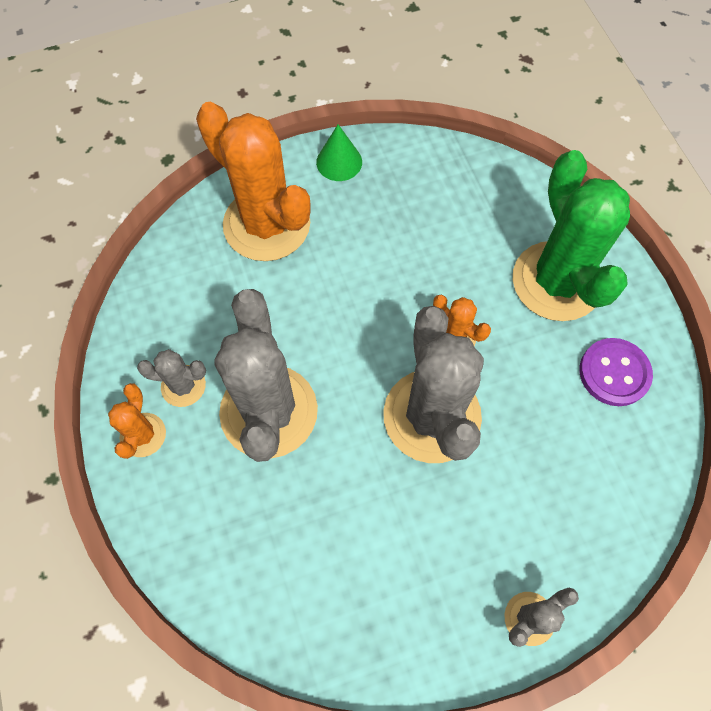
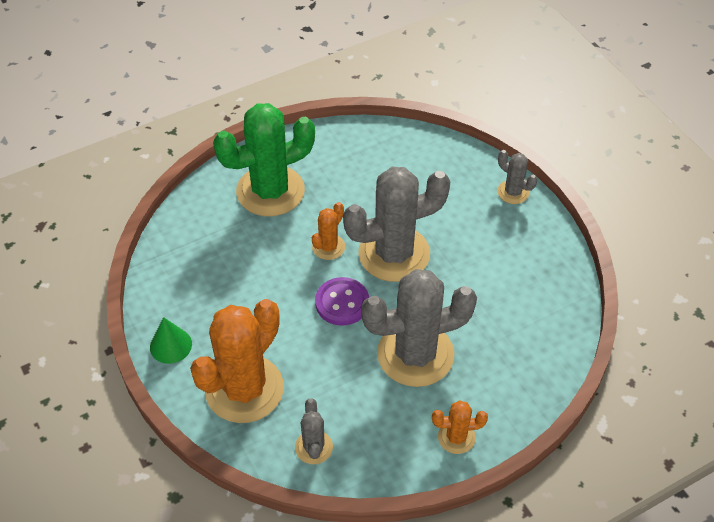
camera: 100 degrees left, 15 degrees down
grey cactus [137,349,206,407] -> grey cactus moved to [295,398,333,464]
purple button [579,338,653,406] -> purple button moved to [315,277,369,326]

